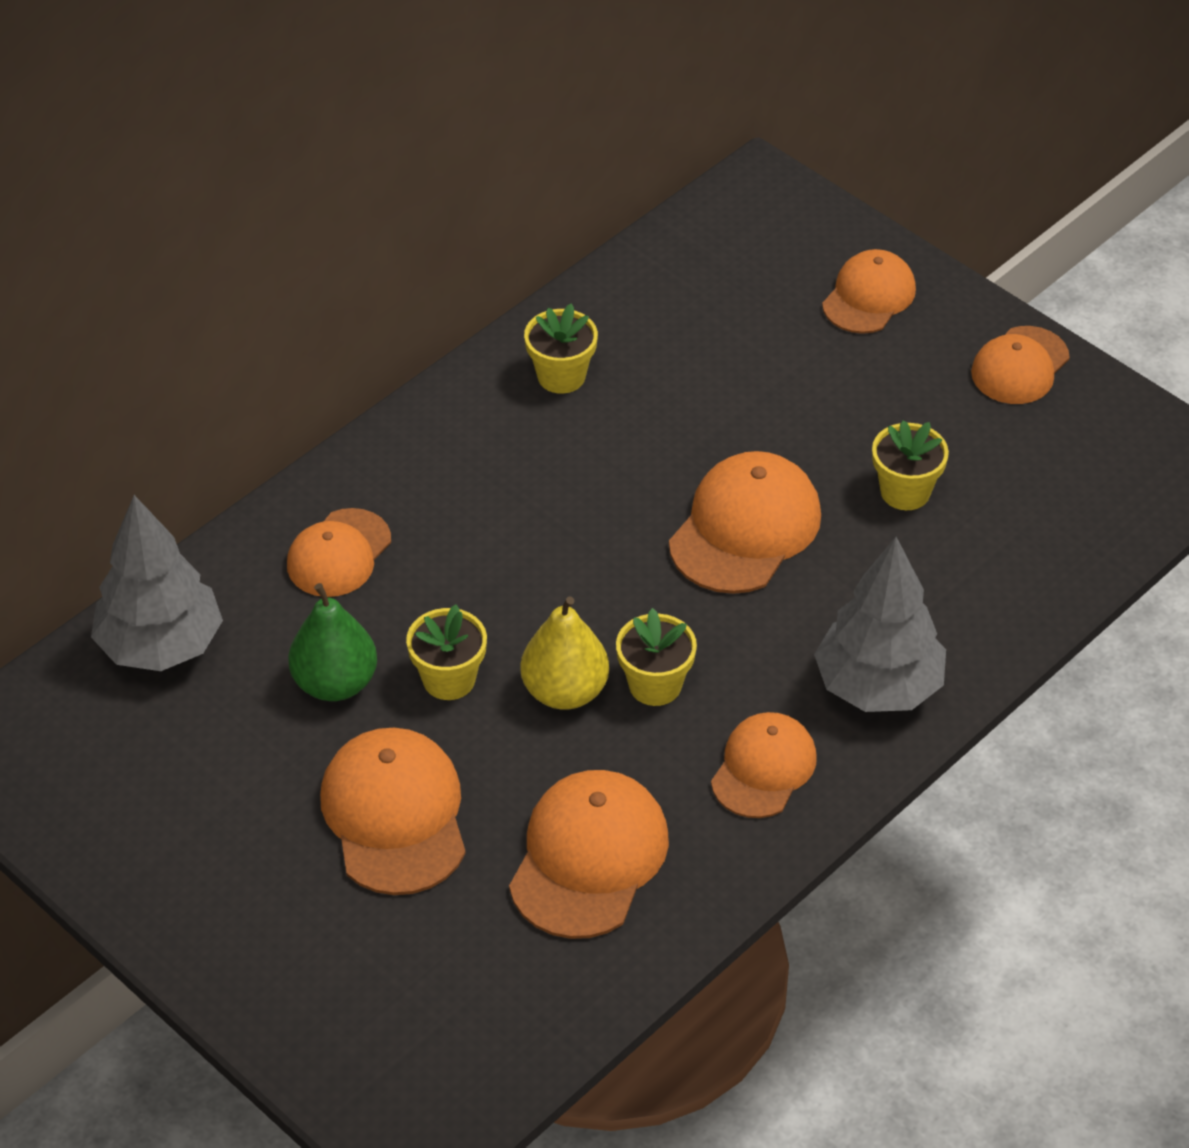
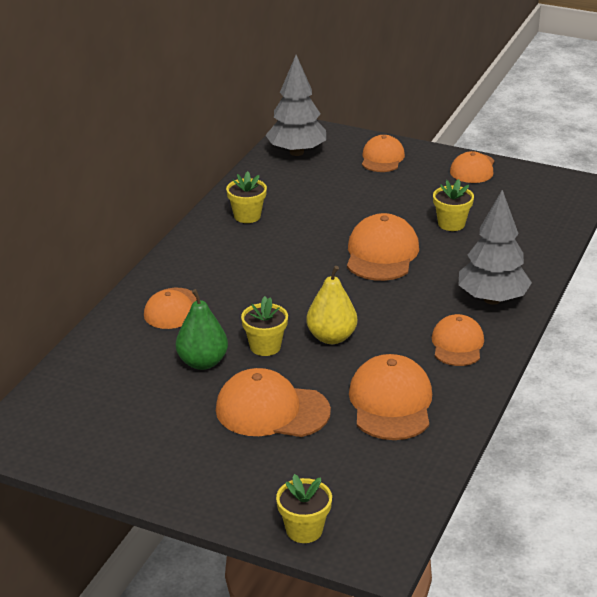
camera: 20 degrees left, 15 degrees down
grey tree [91,495,223,671] -> grey tree moved to [266,55,326,156]
orange cap [320,728,466,895] -> orange cap turned 45 degrees counterclockwise [216,368,331,437]
yellow flower pot [616,608,697,706] -> yellow flower pot moved to [276,474,332,543]

